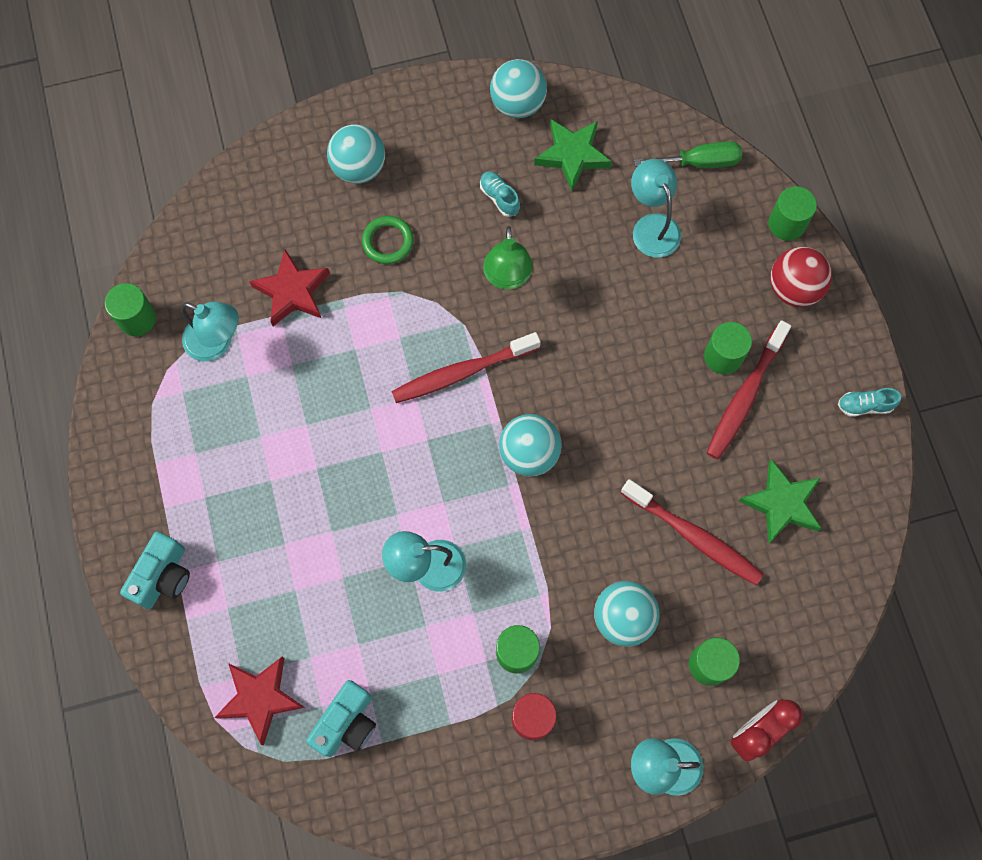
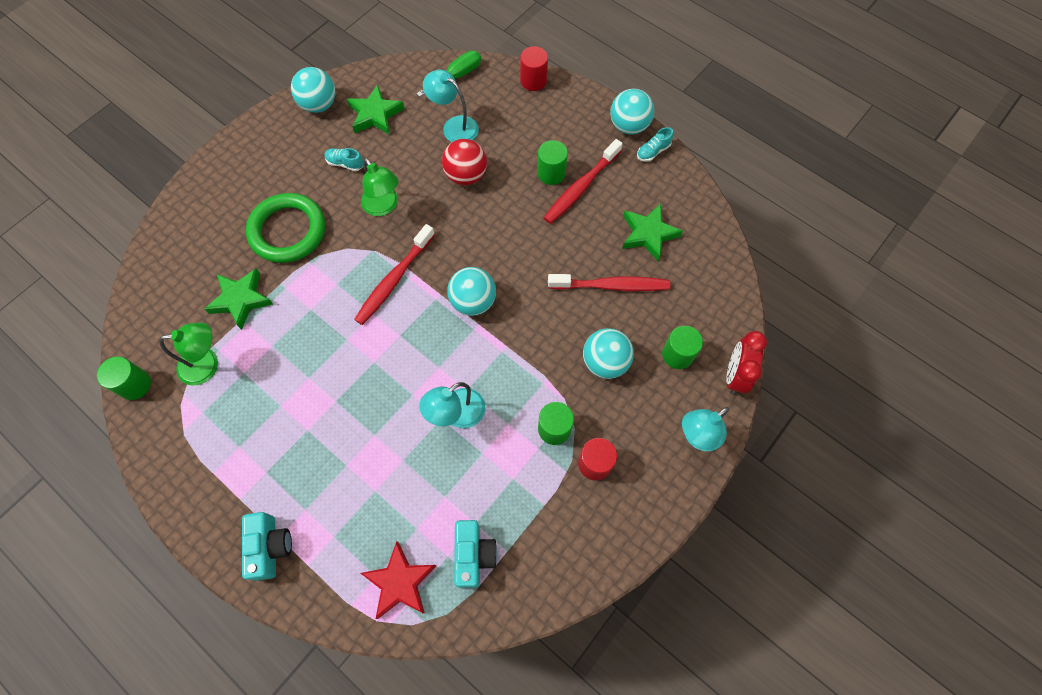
camera: 35 degrees left, 5 degrees down
turquoise lamp [181,302,239,362] -> green lamp [159,323,218,385]
red star [249,249,330,326] -> green star [204,268,273,330]
turquoise ball [327,124,385,184] -> turquoise ball moved to [610,89,654,135]
green ring [362,216,414,264] -> green ring [246,193,325,263], size x1.92
red toothbrush [707,320,791,459] -> red toothbrush turned 45 degrees clockwise [544,139,623,224]
green cylinder [768,186,817,241] -> red cylinder [520,46,548,91]
red ball [770,247,832,307] -> red ball moved to [442,139,487,185]

